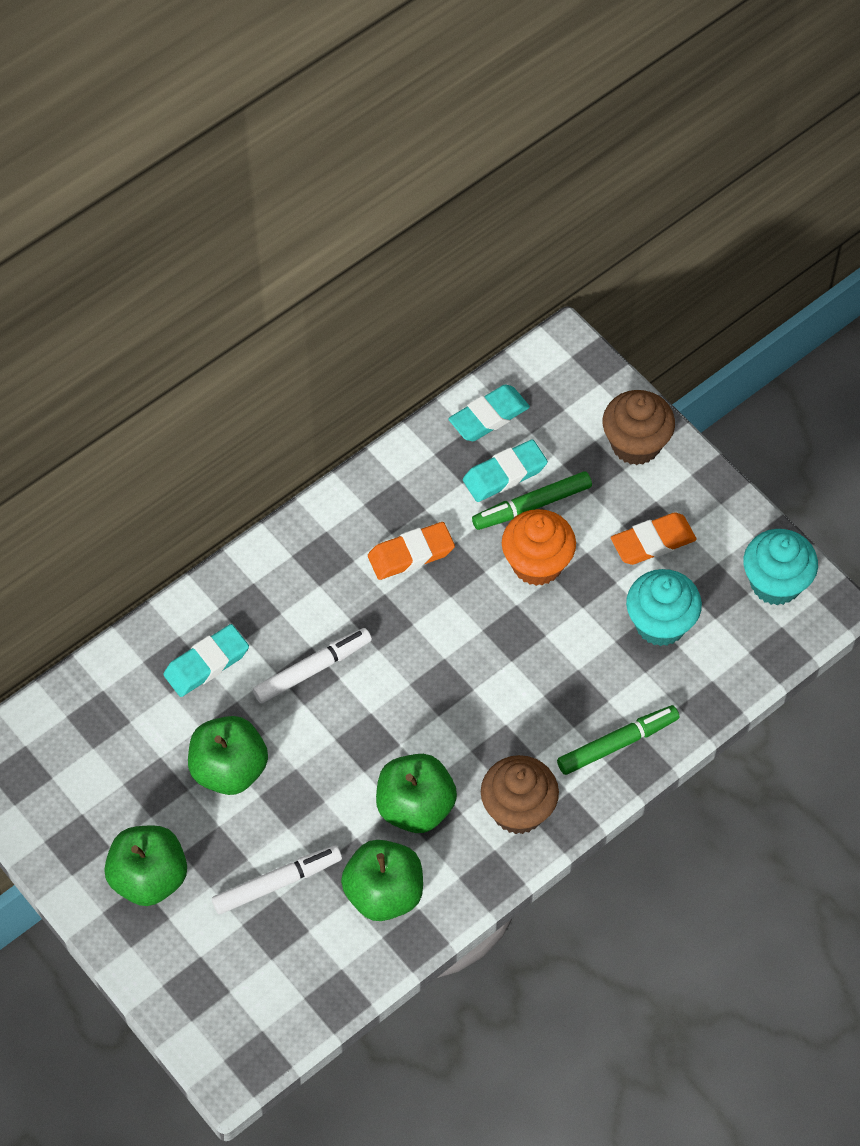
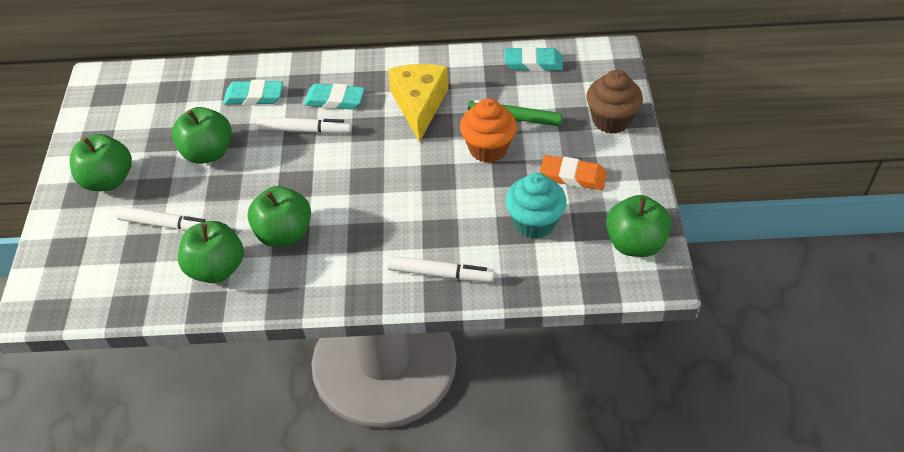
camera: 40 degrees right, 10 degrees down
orange eraser [368,522,455,580] -> yellow cheese [388,64,448,142]
turquoise eraser [463,439,548,502] -> turquoise eraser moved to [304,83,365,110]
brown cupcake [481,755,559,834] -> none
green marker [557,705,679,775] -> white marker [387,256,495,282]
turquoise cupcake [743,529,818,605] -> green apple [606,195,671,257]

